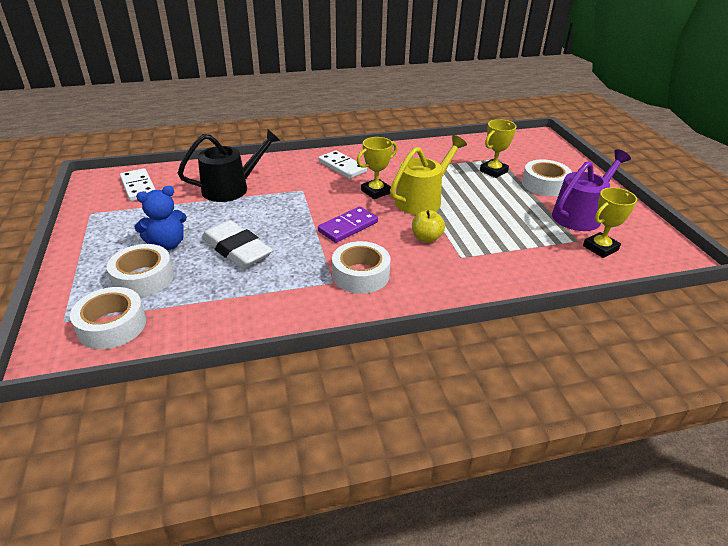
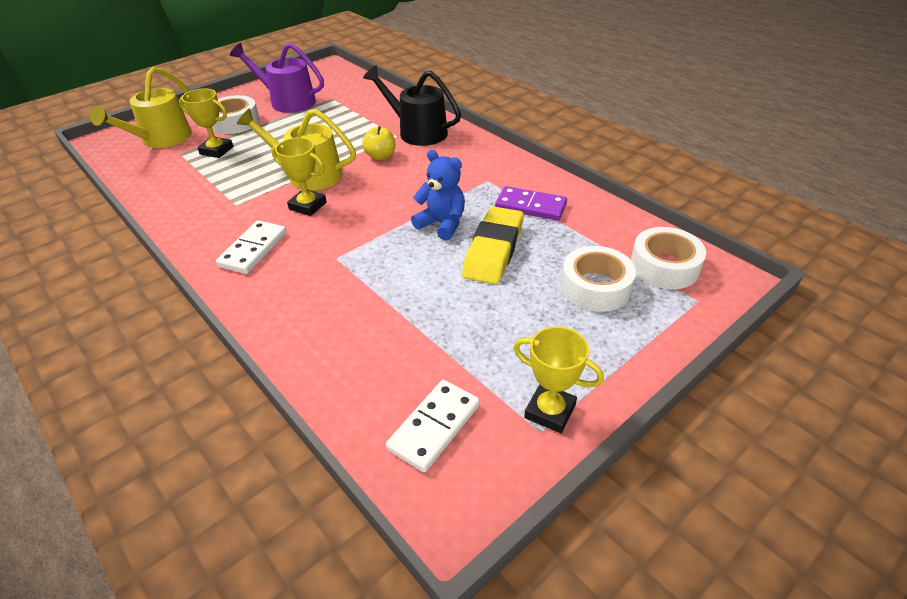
camera: 115 degrees left, 5 degrees up
blue teddy bear [135,186,187,250] -> blue teddy bear moved to [411,150,465,241]
black watering can [178,128,281,202] -> black watering can moved to [363,65,461,146]
white eraser [202,220,273,269] -> yellow eraser [462,206,524,285]
purple domino [318,206,378,243] -> purple domino moved to [495,186,567,221]
white tape [332,241,390,294] -> none
yellow trophy [583,187,637,258] -> yellow trophy moved to [513,326,604,433]
none -> yellow watering can [90,67,192,148]

